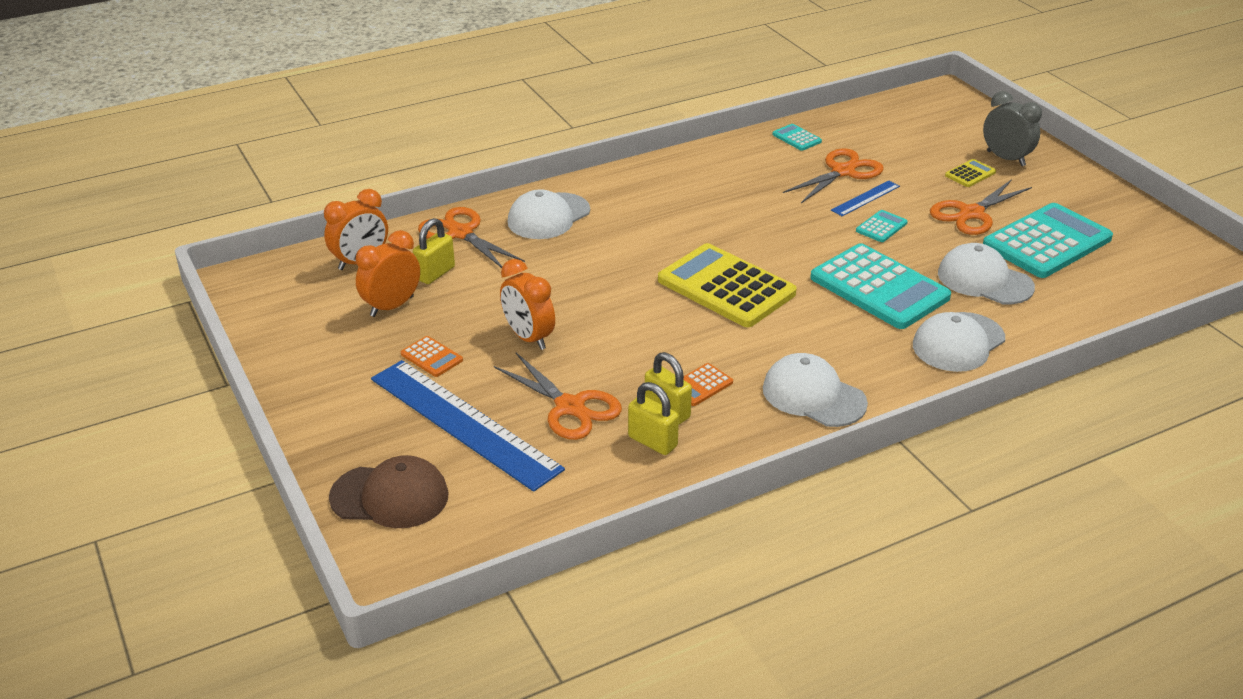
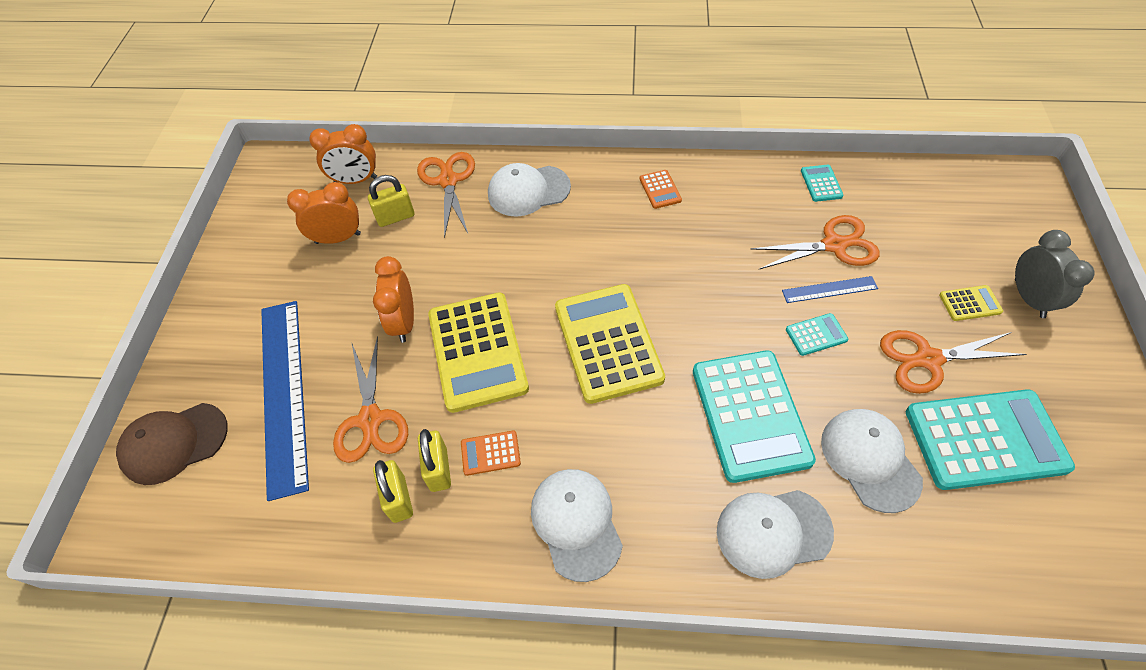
camera: 35 degrees right, 20 degrees up
brown cap [329,455,449,528] -> brown cap turned 120 degrees clockwise [116,403,228,485]
orange calculator [401,336,463,377] -> orange calculator moved to [640,170,682,209]
none -> yellow calculator [428,292,529,413]

